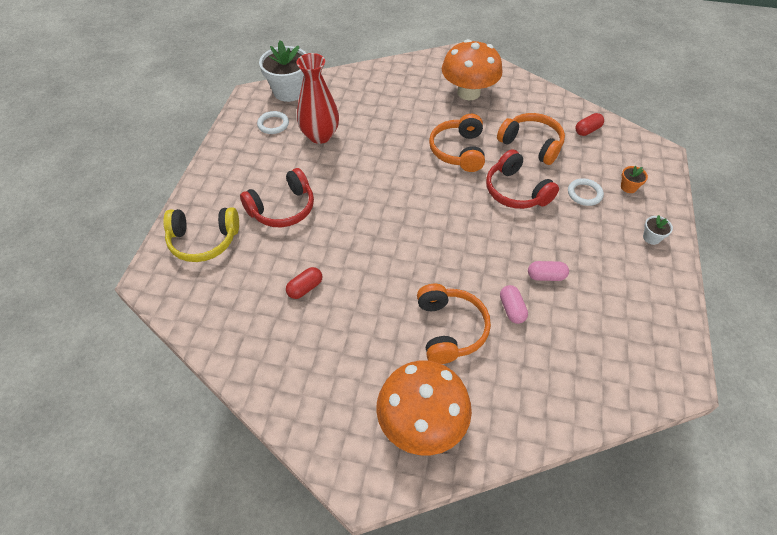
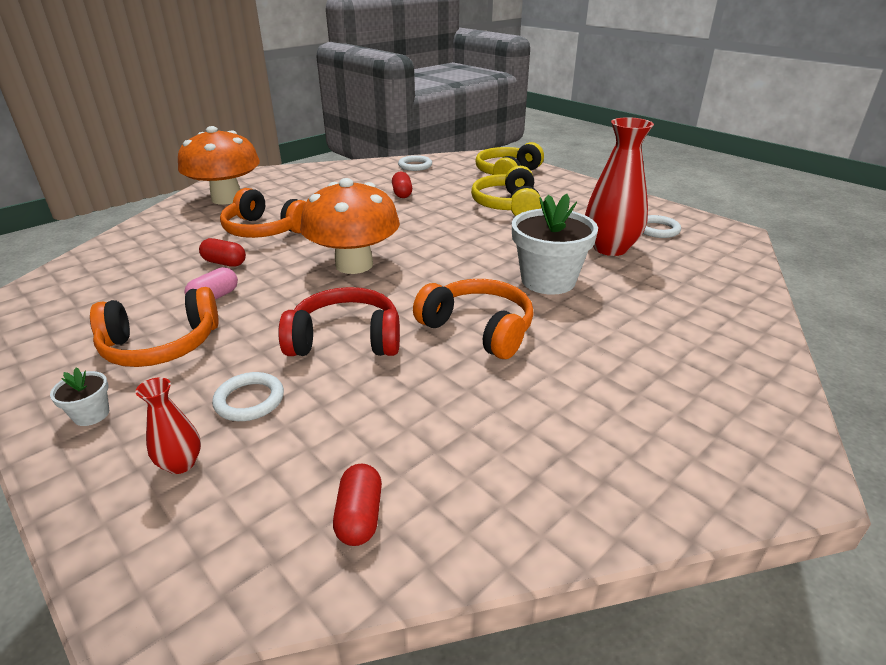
camera: 125 degrees right, 20 degrees down
red headphones [240,168,314,227] -> yellow headphones [471,166,541,216]
white flower pot [259,40,307,102] -> white flower pot moved to [512,194,598,295]
orange mushroom [442,39,503,100] -> orange mushroom moved to [300,178,400,274]
orange headphones [497,113,565,165] -> orange headphones moved to [90,287,219,367]
pink capsule [500,285,528,324] -> red capsule [199,238,246,267]
orange flower pot [621,166,648,193] -> red vase [135,377,201,474]
none -> white ring [398,155,432,171]

